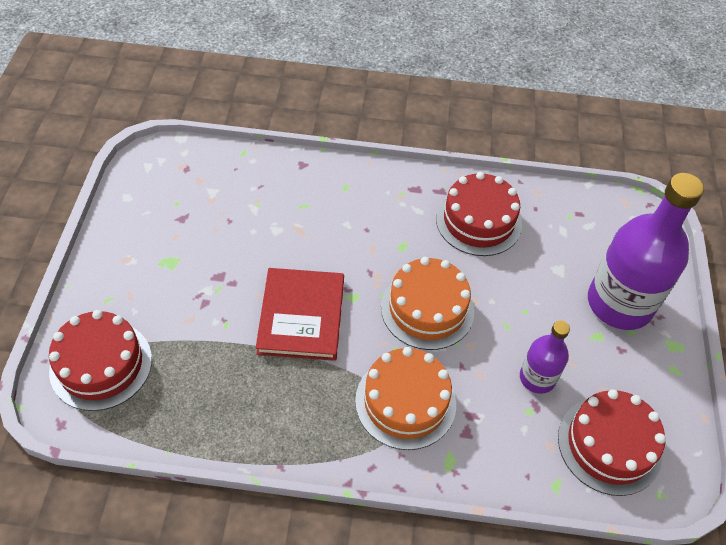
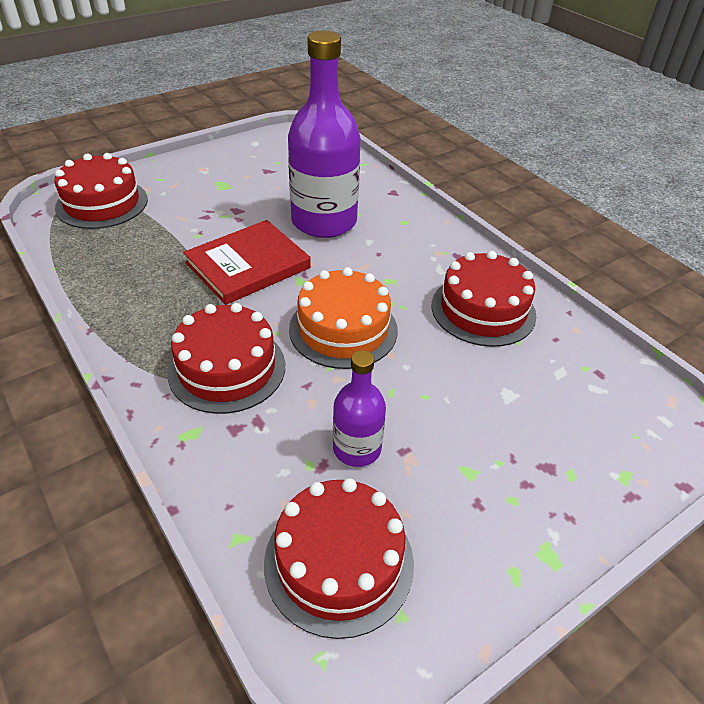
camera: 50 degrees right, 10 degrees down
orange cake [355,347,456,450] -> red cake [167,303,285,414]
purple bottle [588,173,704,330] -> purple bottle moved to [288,31,361,238]

